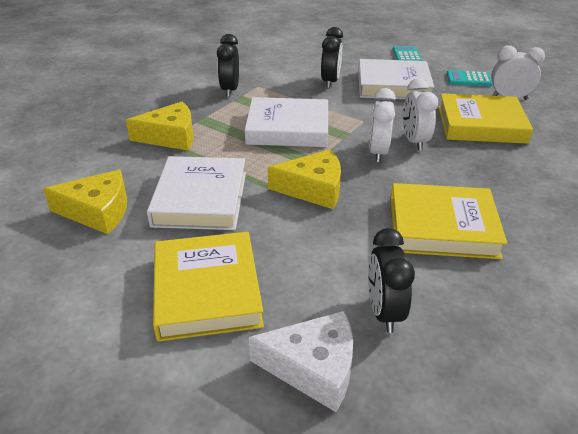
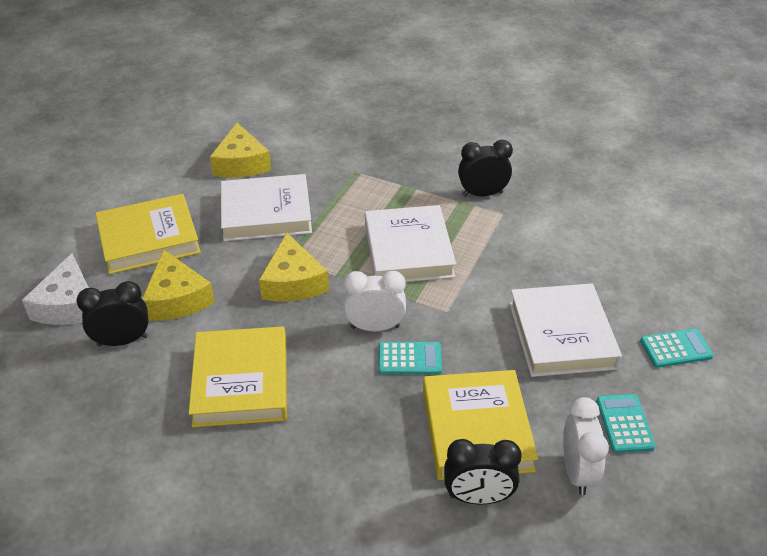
camera: 80 degrees right, 5 degrees up
yellow cheese [126,101,194,150] -> yellow cheese moved to [142,249,215,321]
black clock [321,27,343,88] -> black clock moved to [444,439,522,504]
white clock [403,78,438,151] -> turquoise calculator [379,342,442,374]

